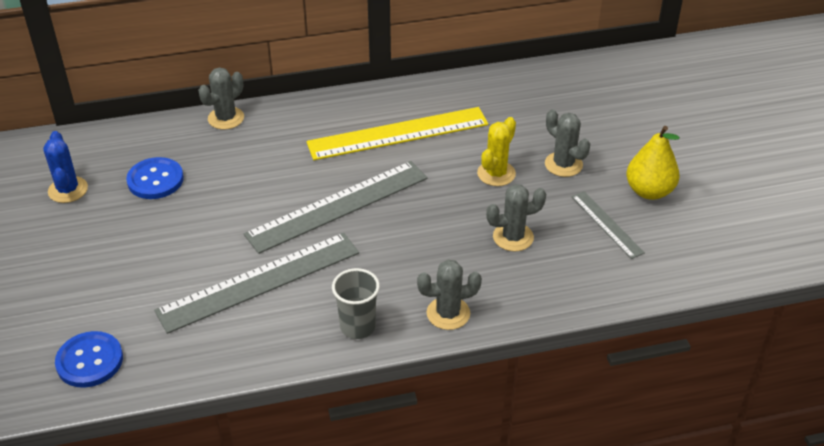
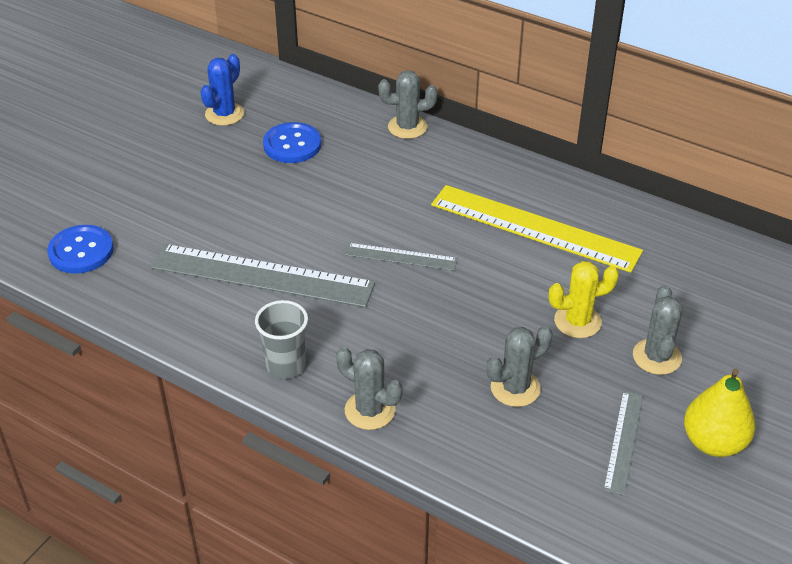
camera: 45 degrees right, 0 degrees up
grey ruler [244,161,428,254] -> grey ruler [344,243,458,271], size x0.51
grey cactus [486,184,546,251] -> grey cactus turned 60 degrees counterclockwise [486,326,552,407]

